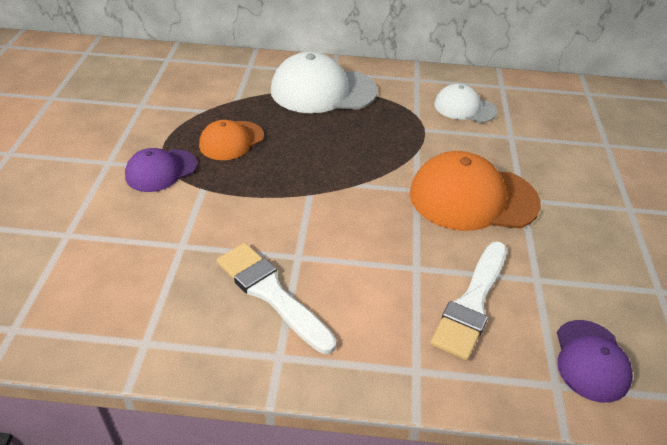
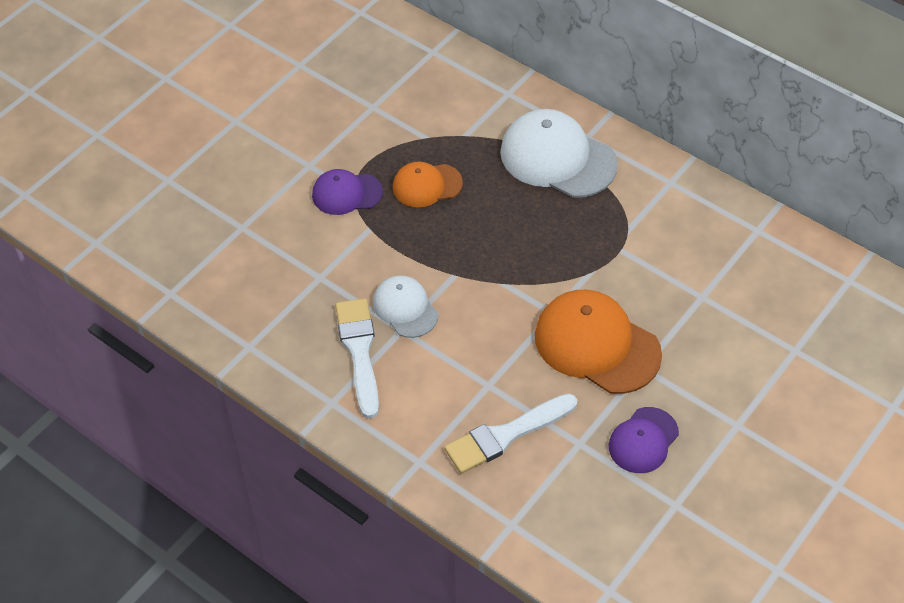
camera: 35 degrees right, 10 degrees up
white cap [434,83,497,123] -> white cap moved to [373,276,438,338]
purple cap [557,320,633,403] -> purple cap moved to [609,407,679,473]

